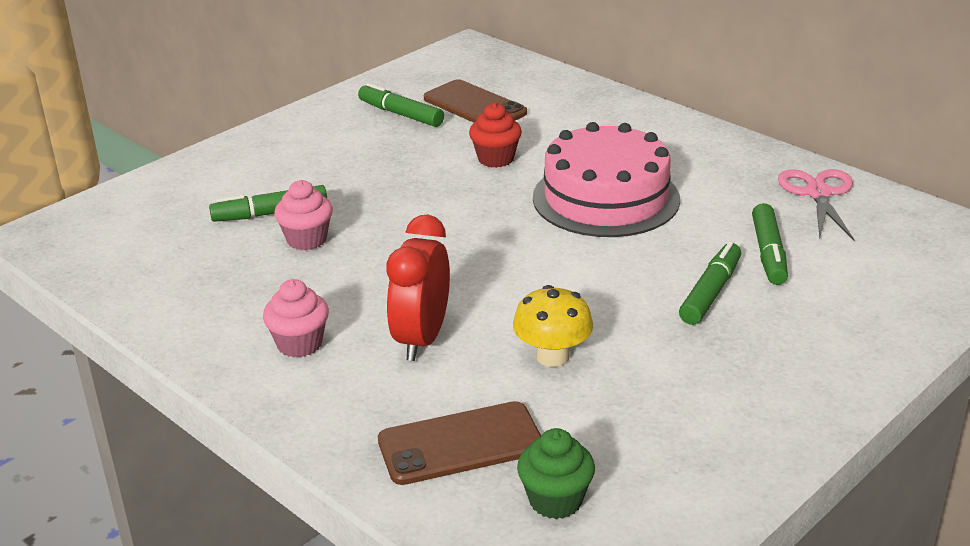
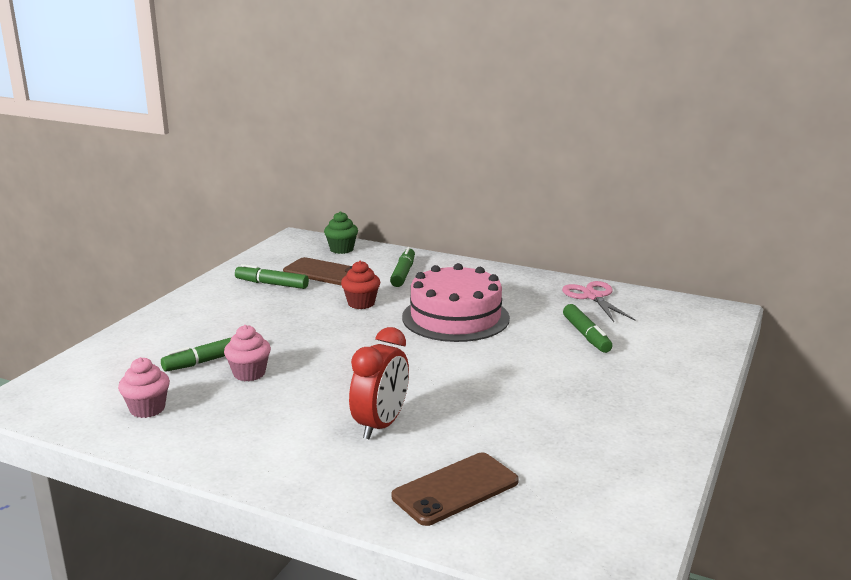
camera: 20 degrees left, 10 degrees down
pink cupcake [263,279,329,358] -> pink cupcake moved to [118,357,170,418]
red clock [386,215,450,361] -> red clock turned 150 degrees counterclockwise [349,327,409,439]
yellow mushroom [513,285,593,367] -> none
green cupcake [517,428,595,519] -> green cupcake moved to [324,211,358,254]
green marker [679,242,741,325] -> green marker moved to [390,247,415,287]

